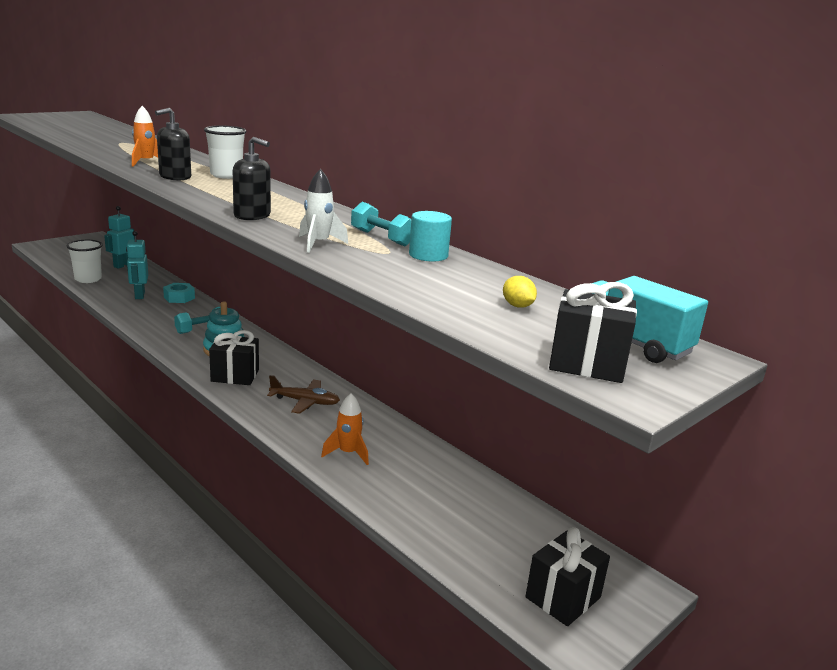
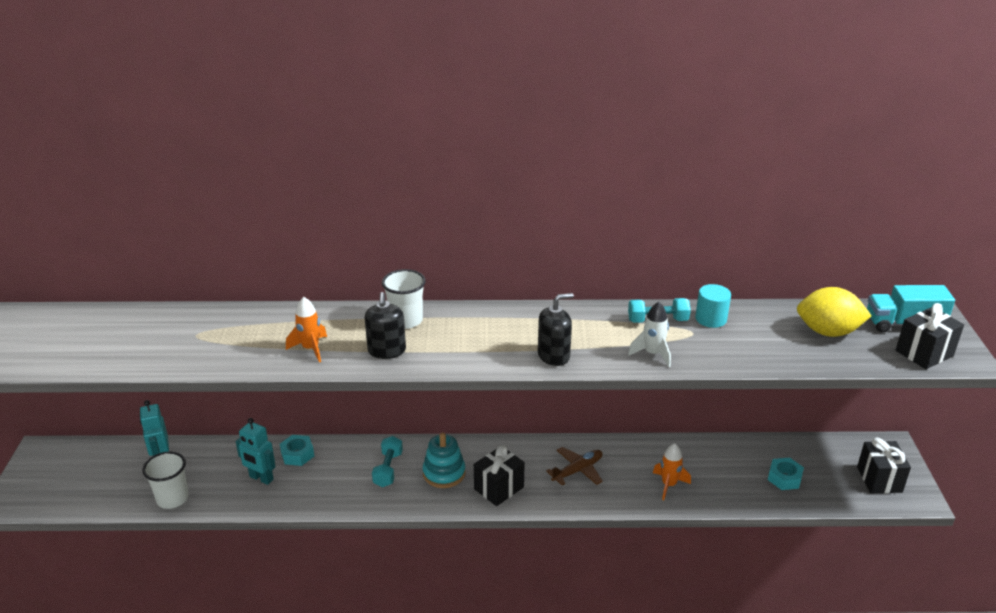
camera: 45 degrees left, 10 degrees up
yellow lemon [503,276,537,308] -> yellow lemon [797,287,872,337], size x2.28
none -> turquoise nut [768,458,804,490]

